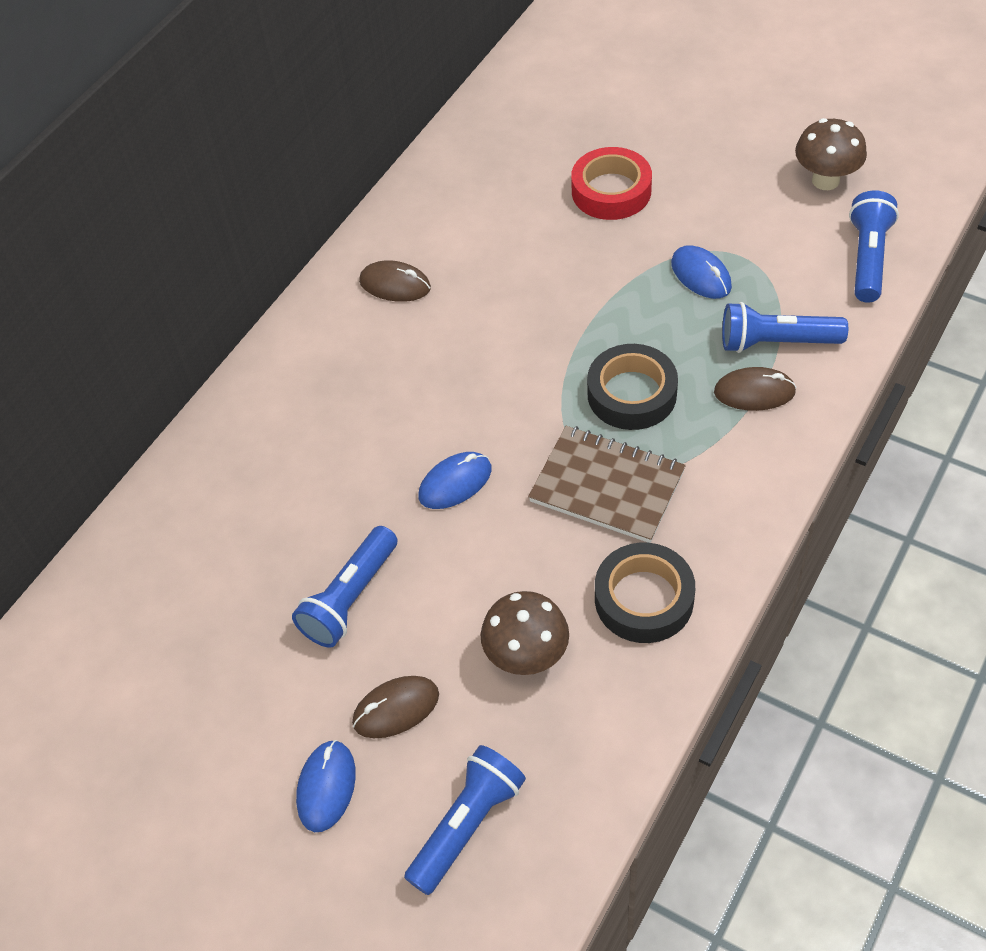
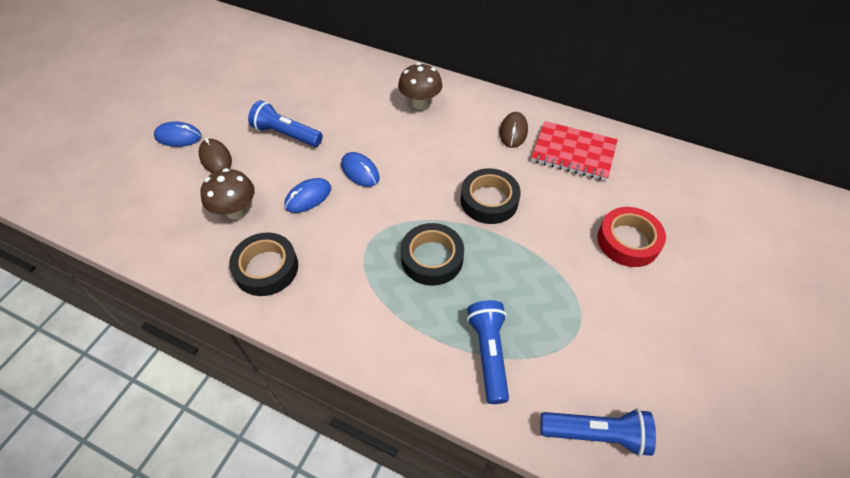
camera: 80 degrees right, 0 degrees up
blue flashlight [404,745,526,895] -> none
brown notebook [528,426,686,543] -> none
blue mouse [671,245,732,299] -> blue mouse moved to [284,178,331,213]
brown mouse [714,367,797,411] -> none
brown mushroom [795,118,867,190] -> brown mushroom moved to [398,63,442,110]
none -> black tape [461,168,521,224]
none -> red notebook [531,121,618,181]

